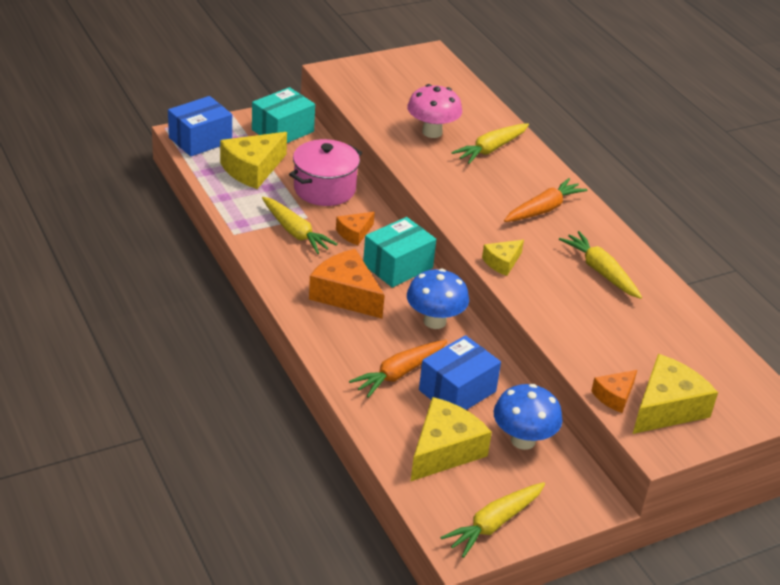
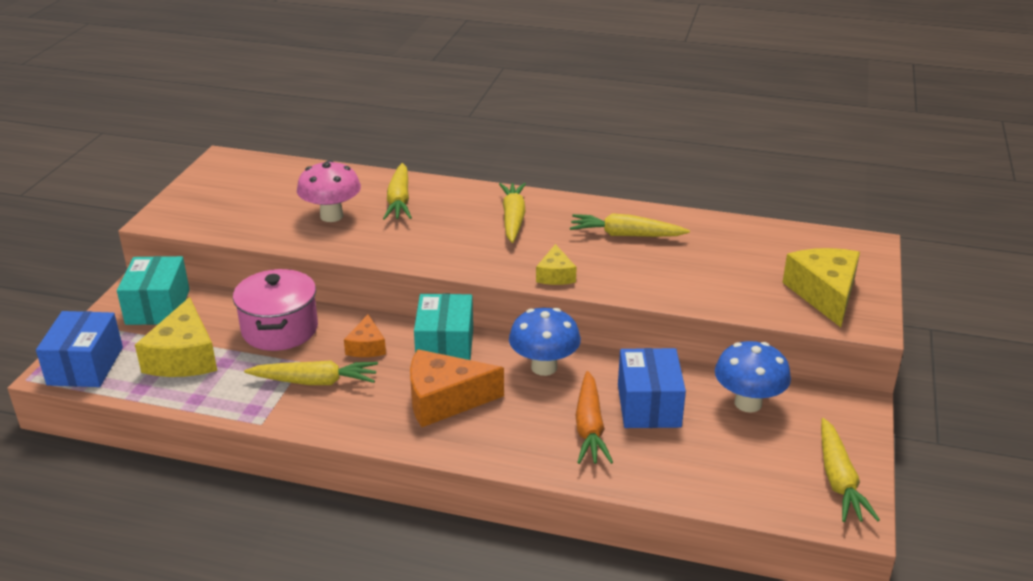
camera: 45 degrees left, 5 degrees down
yellow cheese [411,397,492,481] -> none
orange carrot [504,178,587,222] -> yellow carrot [499,183,526,243]
orange cheese [591,370,637,413] -> none

